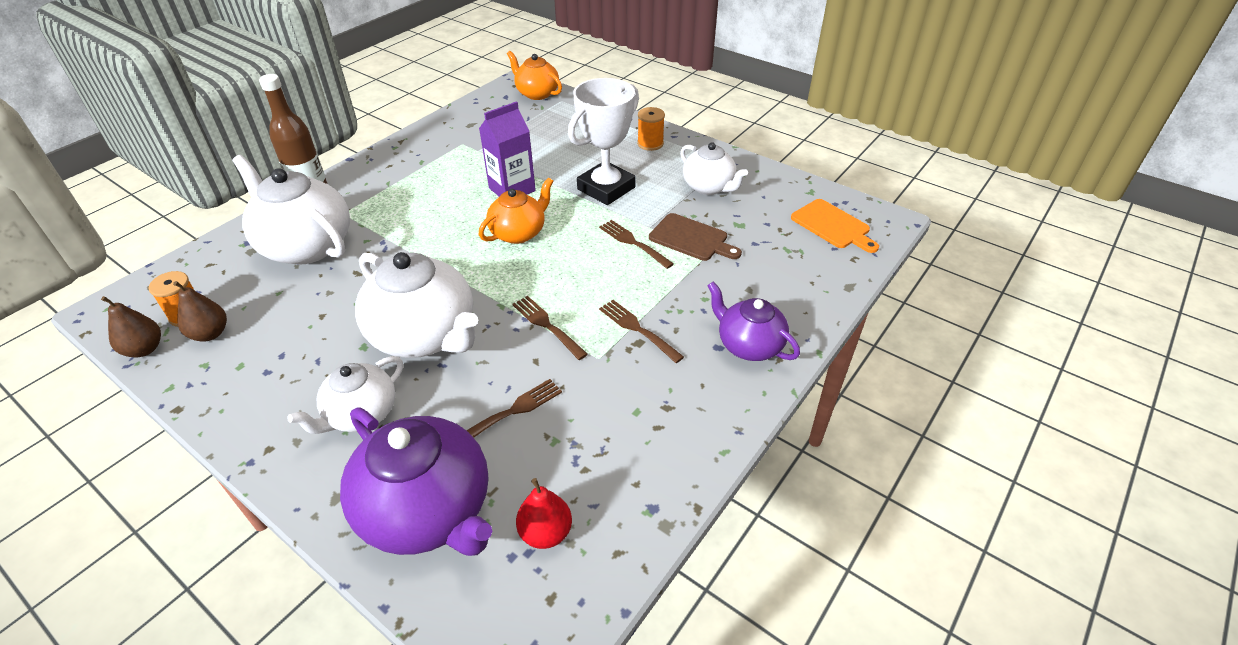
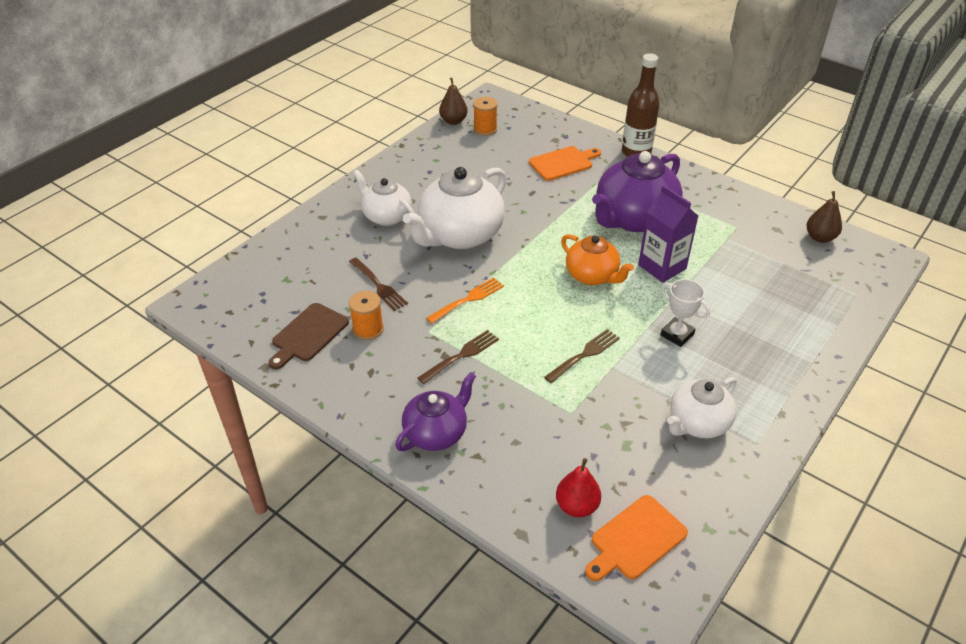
camera: 90 degrees right, 0 degrees up
brown pear [173,281,227,342] -> brown pear moved to [807,191,842,243]
white teapot [232,155,350,265] -> orange cutting board [529,146,601,181]
purple teapot [340,407,492,556] -> purple teapot moved to [592,151,683,232]
orange teapot [507,51,562,100] -> none
brown fork [512,296,588,360] -> orange fork [426,277,504,324]
red pear [516,478,572,549] -> red pear moved to [556,458,601,517]
white trophy [568,78,639,205] -> white trophy [661,279,710,347], size x0.54
orange spool [637,107,665,151] -> orange spool moved to [349,291,384,340]
brown cutting board [649,213,742,261] -> brown cutting board moved to [269,303,349,370]

